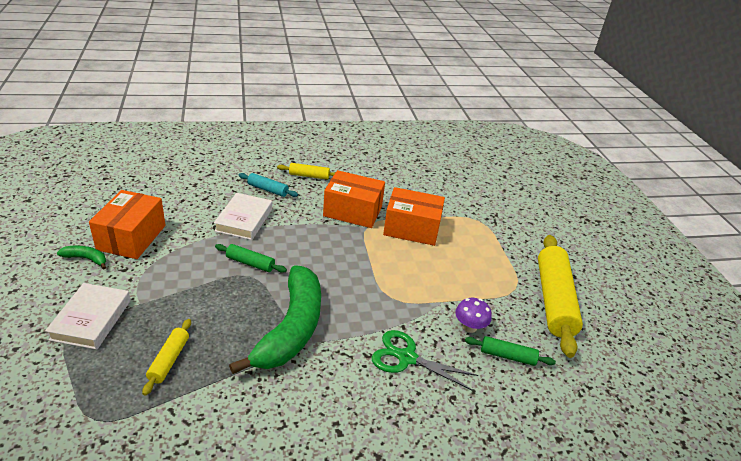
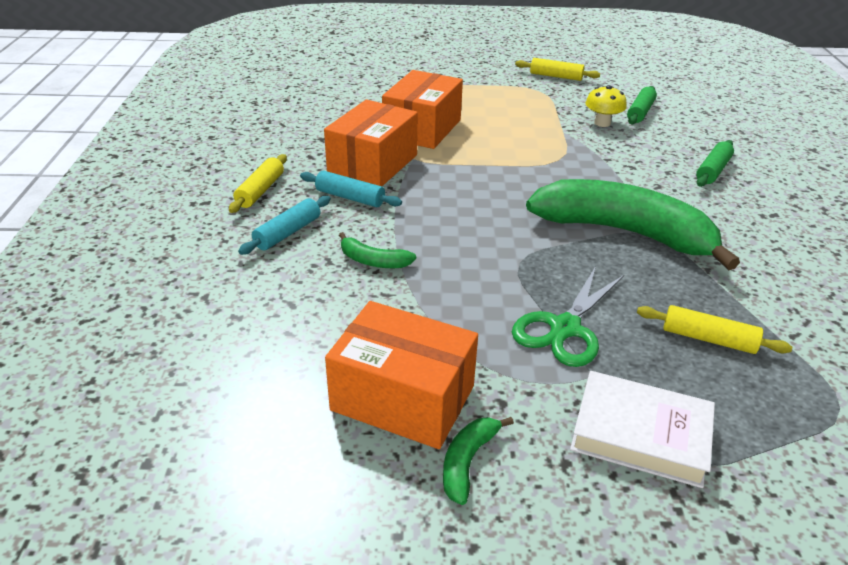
camera: 75 degrees left, 0 degrees up
white book [214,193,272,240] -> green banana [339,232,416,268]
green rolling pin [215,244,287,273] -> green rolling pin moved to [696,140,734,187]
green scissors [372,330,478,391] -> green scissors moved to [512,266,624,367]
purple mushroom [455,298,492,333] -> yellow mushroom [585,85,627,127]
yellow rolling pin [538,235,583,358] -> yellow rolling pin [515,58,600,81], size x0.47
none -> turquoise rolling pin [300,171,402,207]

